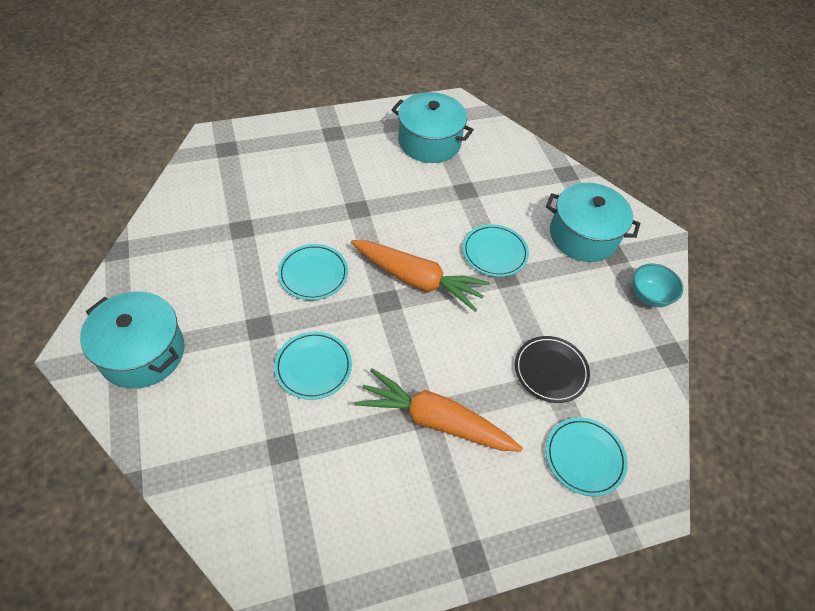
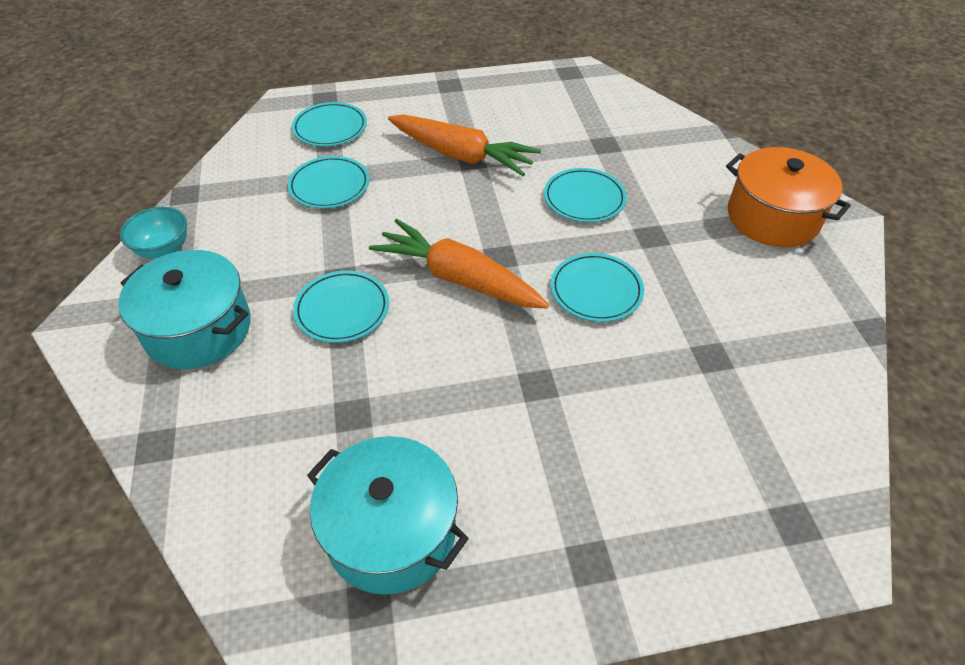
camera: 170 degrees left, 5 degrees down
turquoise pot [80,292,185,389] -> orange pot [726,147,851,247]
black plate [515,336,590,403] -> turquoise plate [288,156,369,209]

